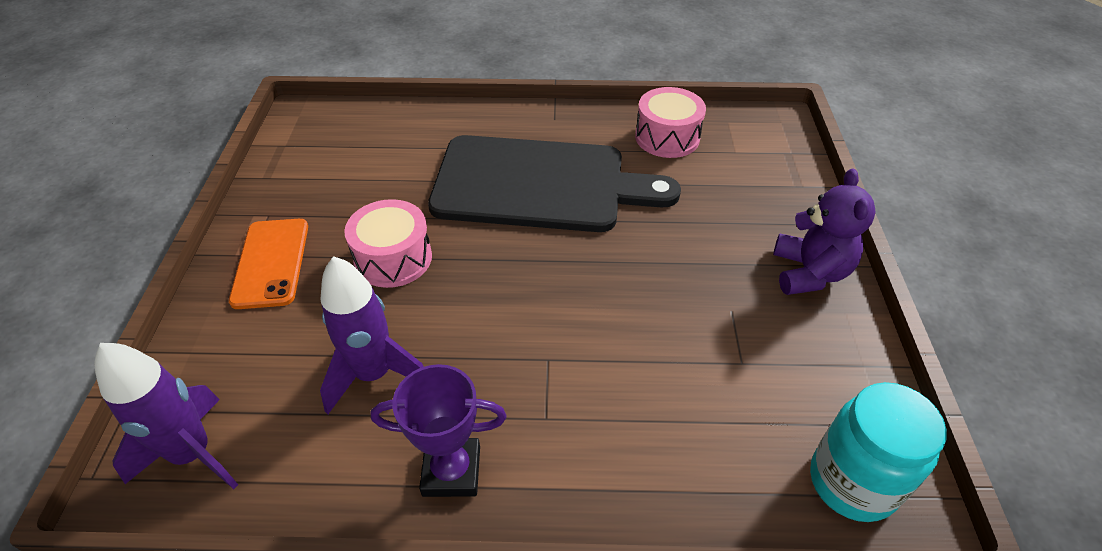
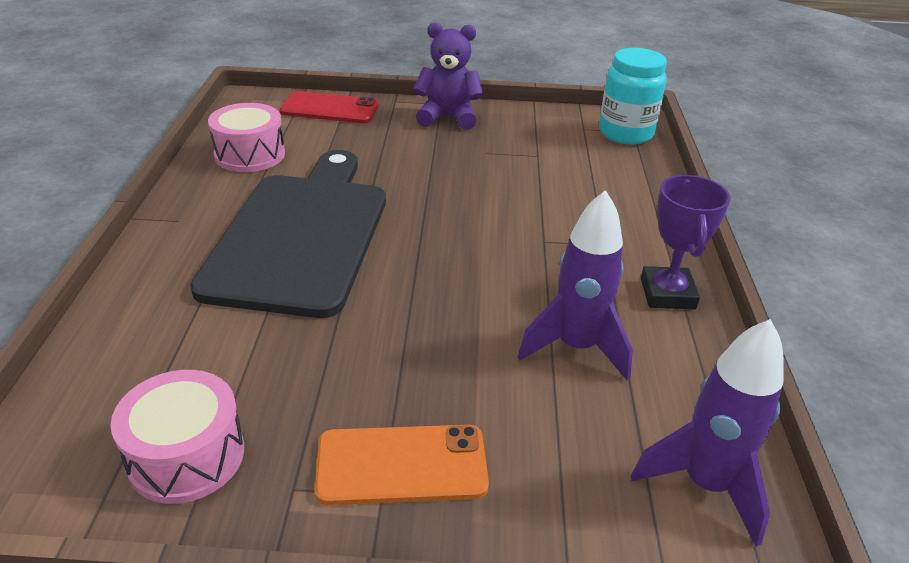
camera: 90 degrees left, 10 degrees down
pink drum [344,199,432,288] -> pink drum moved to [111,370,244,504]
none -> red phone [280,91,379,123]

